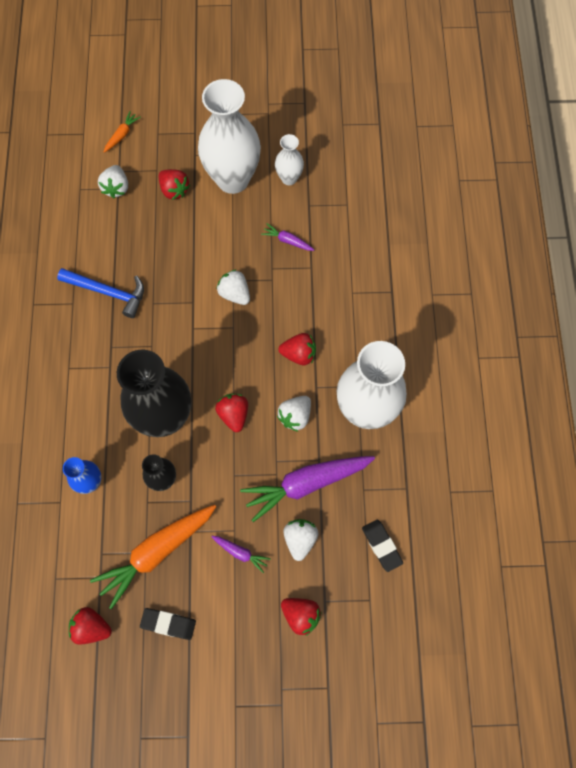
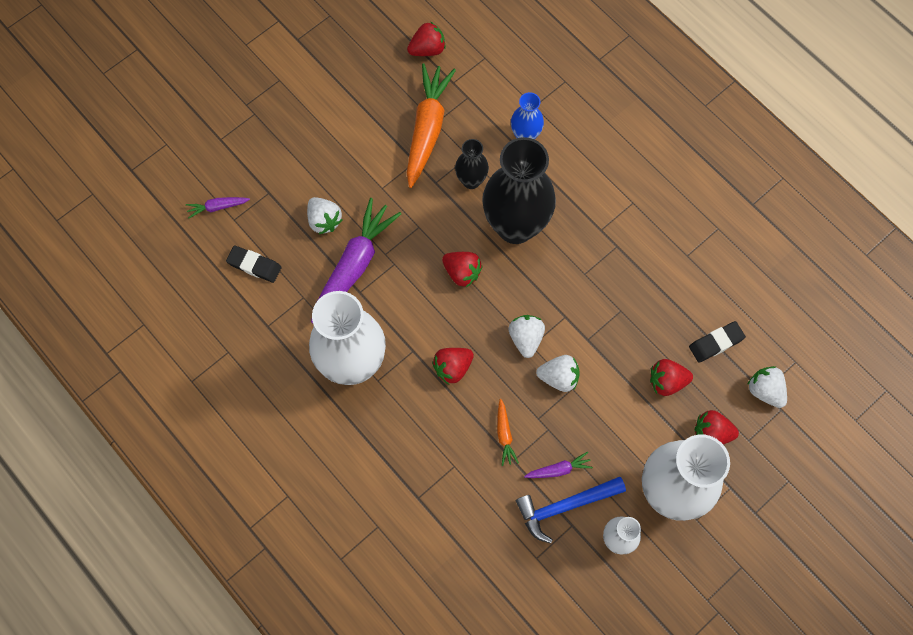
camera: 140 degrees right, 0 degrees up
blue hammer [57,268,144,318] -> blue hammer moved to [516,477,626,543]
orange carrot [104,111,141,153] -> orange carrot moved to [497,399,519,466]
black eraser [140,608,196,640] -> black eraser moved to [689,321,746,363]
purple carrot [211,536,271,573] -> purple carrot moved to [186,197,250,219]
white strawberry [277,396,311,432] -> white strawberry moved to [508,315,545,358]
red strawberry [281,598,321,636] -> red strawberry moved to [650,359,693,396]

